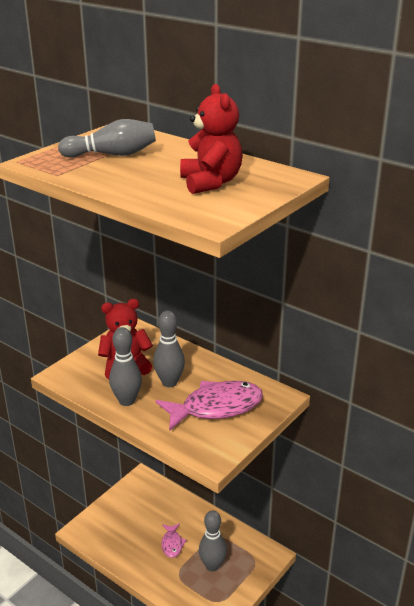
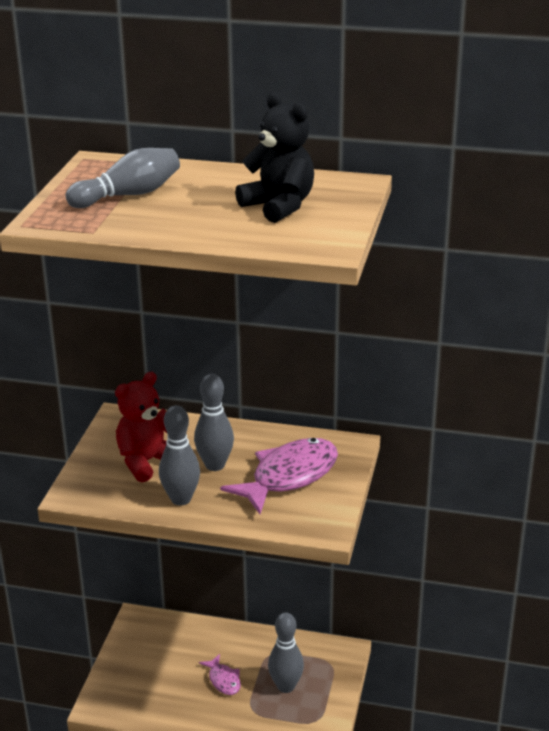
camera: 25 degrees left, 0 degrees up
red teddy bear [180,84,243,194] -> black teddy bear [235,93,314,223]

